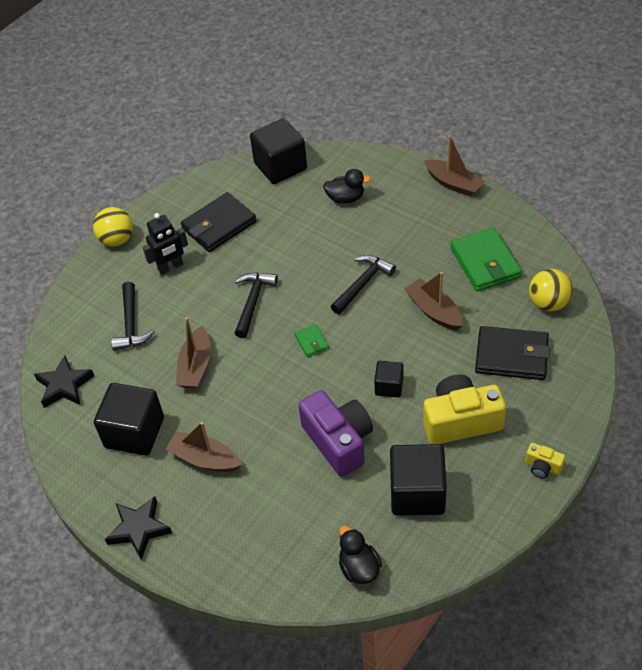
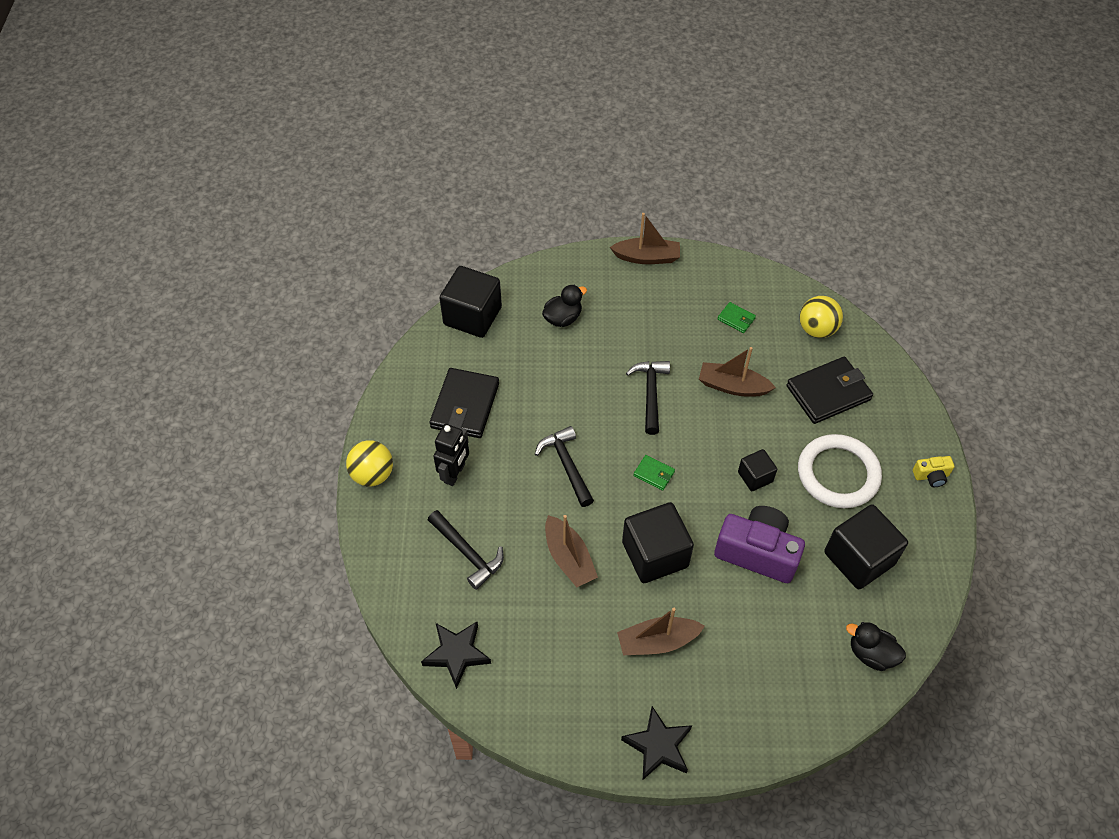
camera: 40 degrees left, 5 degrees up
black cube [94,383,164,456] -> black cube moved to [622,502,694,583]
yellow camera [423,374,506,444] -> white ring [798,434,882,508]
green wallet [450,228,522,291] -> green wallet [718,302,756,333], size x0.47

